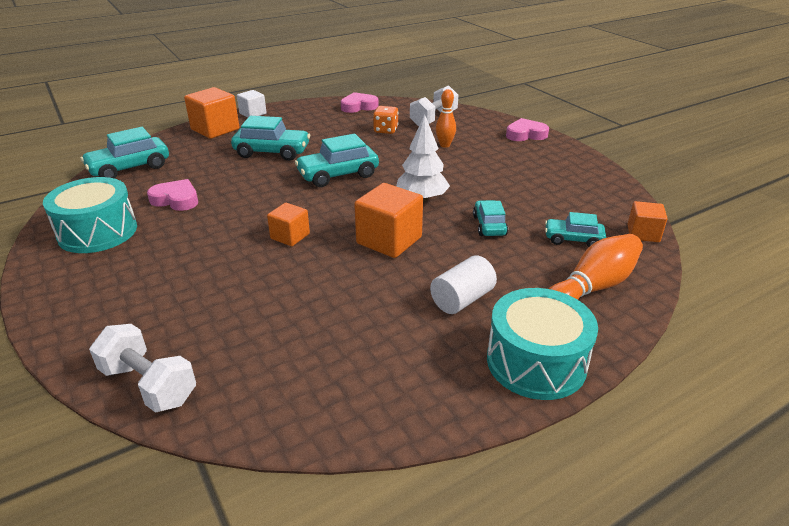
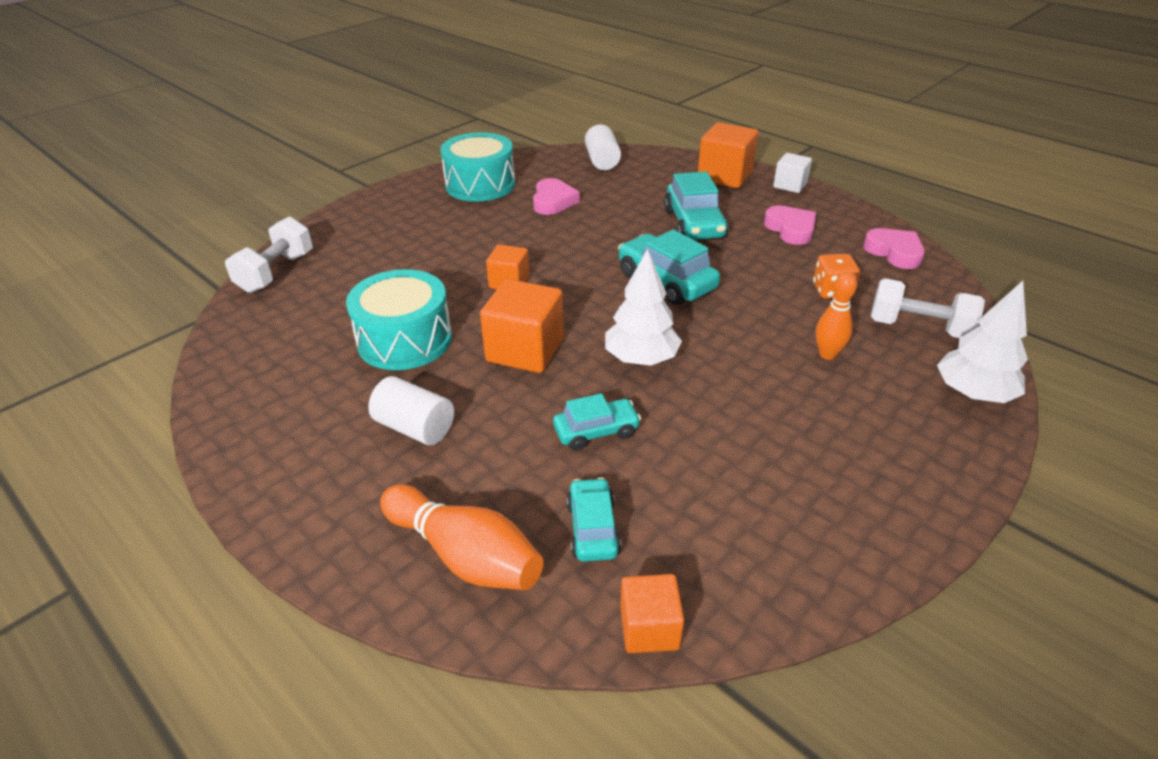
camera: 75 degrees right, 5 degrees up
turquoise car [81,127,169,179] -> white cylinder [585,125,621,170]
turquoise drum [487,288,598,400] -> turquoise drum moved to [346,269,452,370]
pink heart [506,118,549,141] -> pink heart moved to [764,205,816,245]
none -> white tree [937,281,1028,403]

